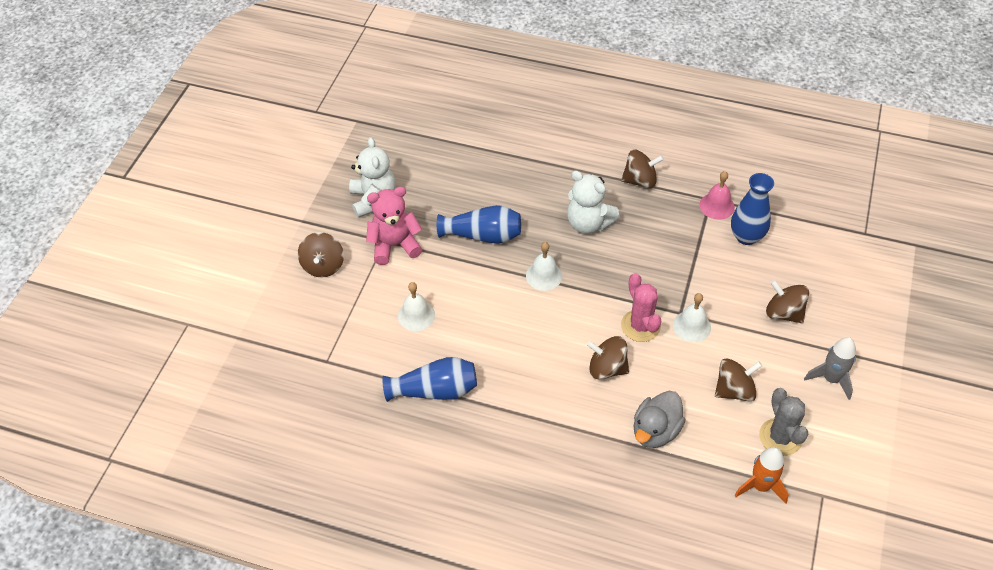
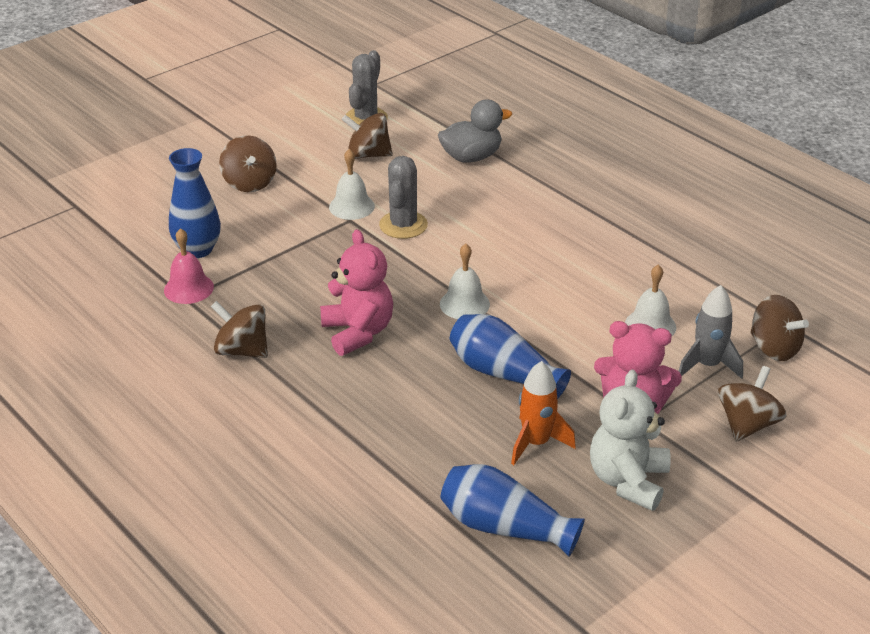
camera: 150 degrees left, 15 degrees down
blue vase [382,357,477,402] -> blue vase moved to [440,464,585,557]
white teddy bear [567,171,620,234] -> pink teddy bear [320,229,393,356]
brown spinning top [586,336,629,380] -> brown spinning top moved to [750,295,809,361]
pink cactus [621,273,661,342] -> grey cactus [379,156,428,239]
orange rocket [735,447,788,504] -> orange rocket moved to [511,361,576,465]
grey rocket [804,337,856,400] -> grey rocket moved to [679,285,743,379]

